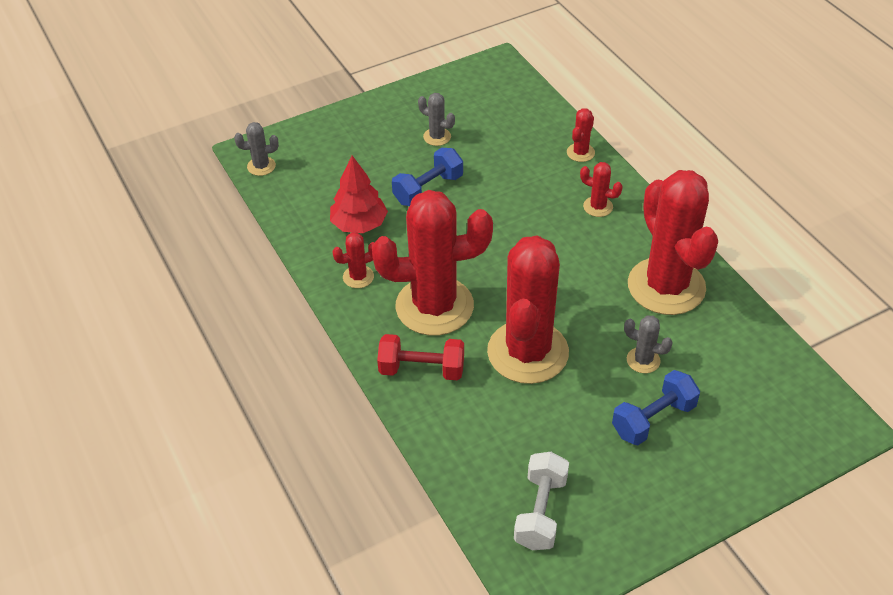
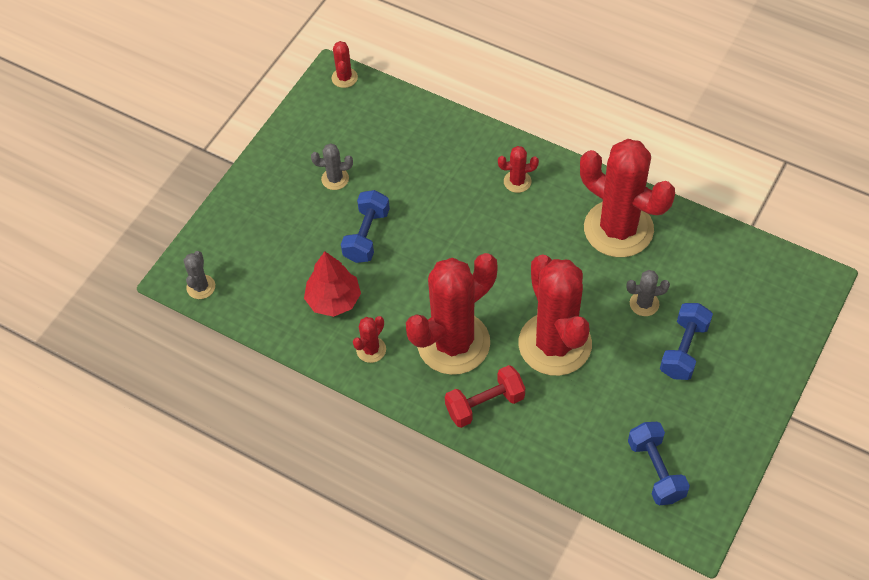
camera: 30 degrees left, 10 degrees up
grey cactus [234,122,279,176] -> grey cactus turned 45 degrees counterclockwise [184,251,215,299]
white dumbbell [514,452,569,550] -> blue dumbbell [628,422,690,505]
red cactus [567,108,595,162] -> red cactus moved to [332,41,358,88]

